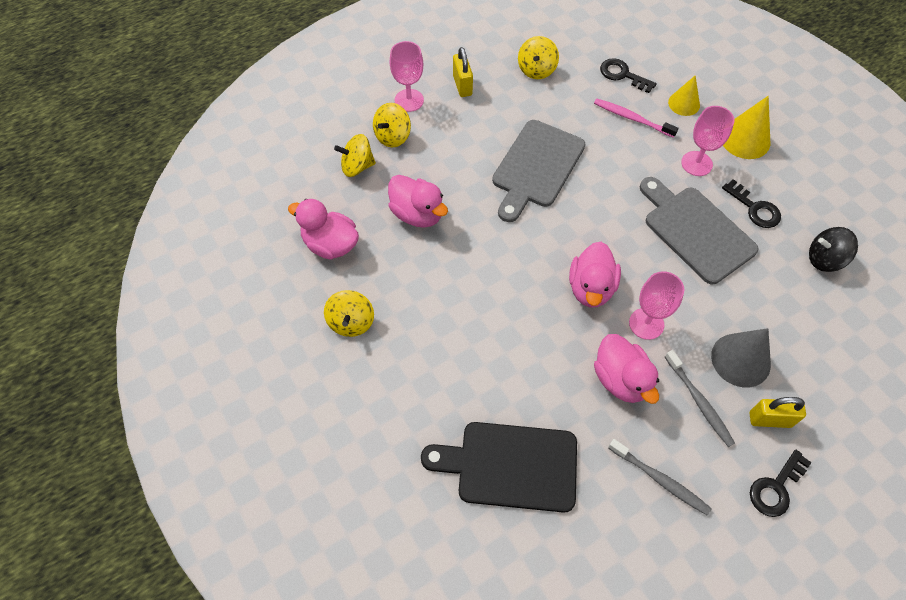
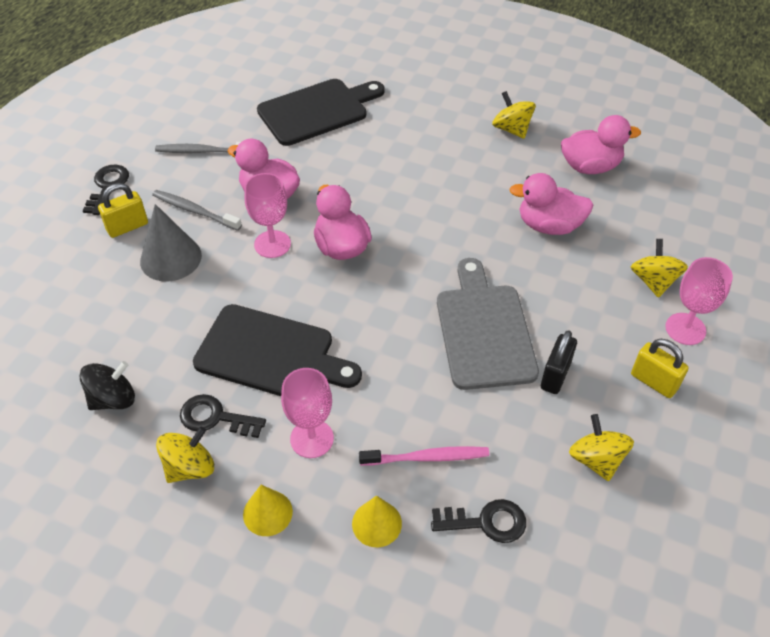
camera: 145 degrees right, 10 degrees down
yellow spinning top [334,134,376,177] -> yellow spinning top moved to [156,427,214,483]
grey cutting board [640,177,758,284] -> black cutting board [193,304,362,396]
yellow cone [723,96,770,159] -> yellow cone [243,485,293,536], size x0.65
none -> black padlock [541,330,577,394]

